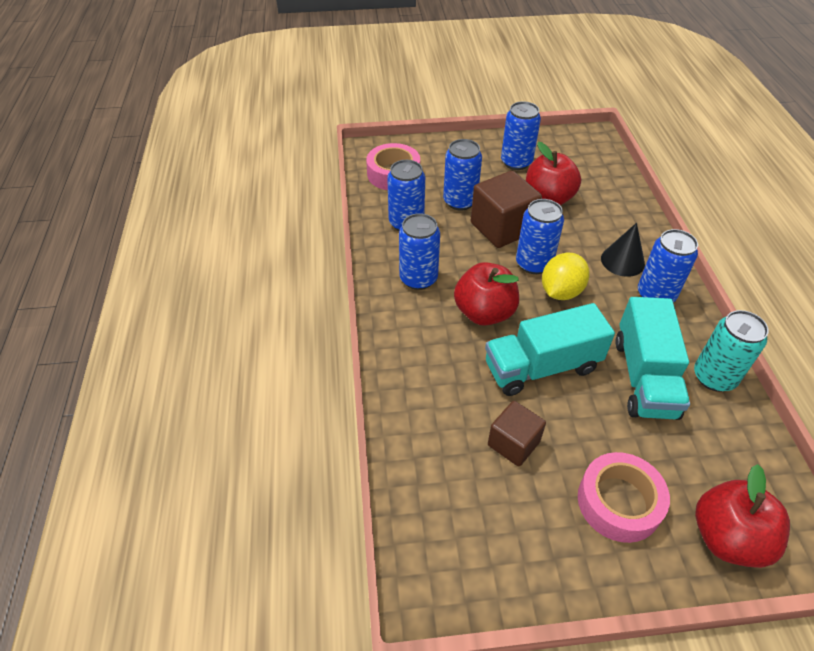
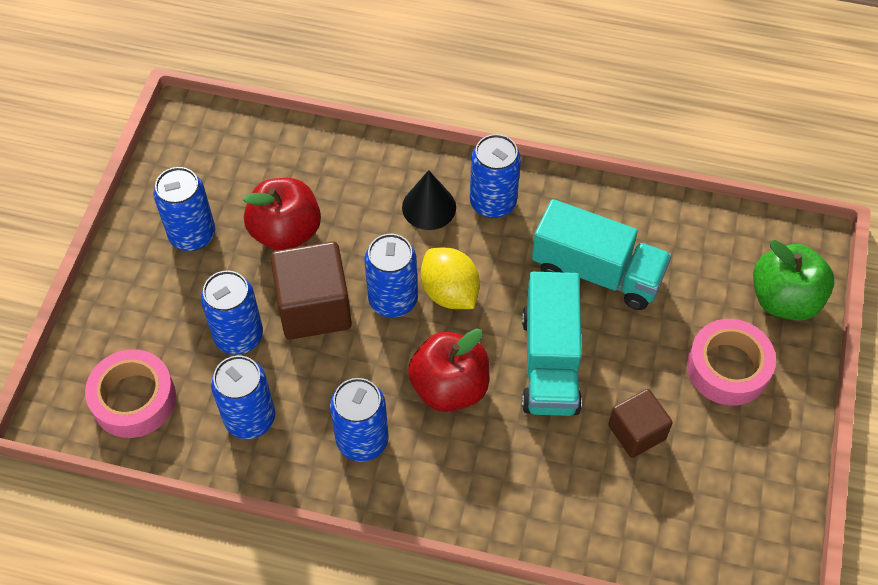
camera: 70 degrees left, 10 degrees up
turquoise can [694,310,769,392] -> none
red apple [695,464,790,568] -> green apple [753,240,834,321]

